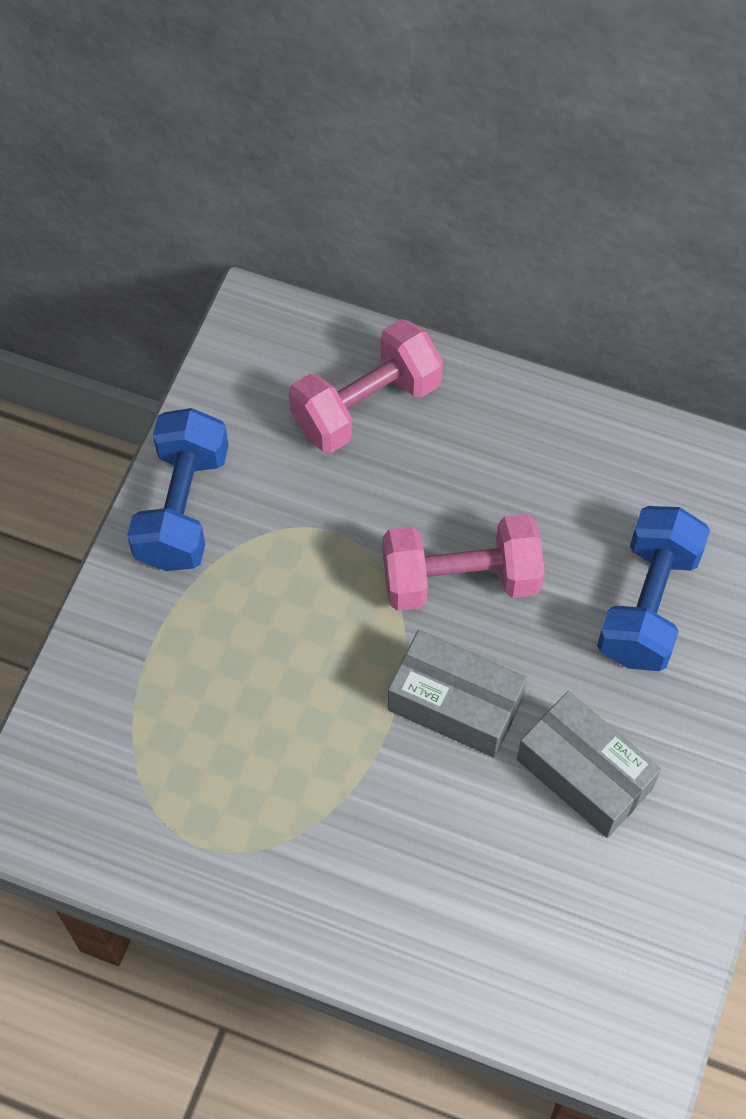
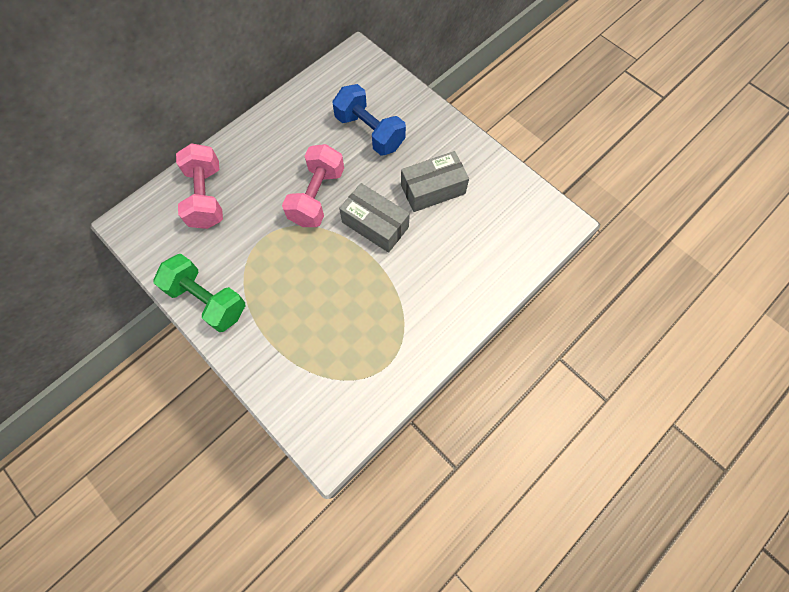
camera: 65 degrees left, 5 degrees up
blue dumbbell [127,408,229,571] -> green dumbbell [153,254,246,332]
grey box [388,630,527,758] -> grey box turned 75 degrees clockwise [339,183,410,253]

